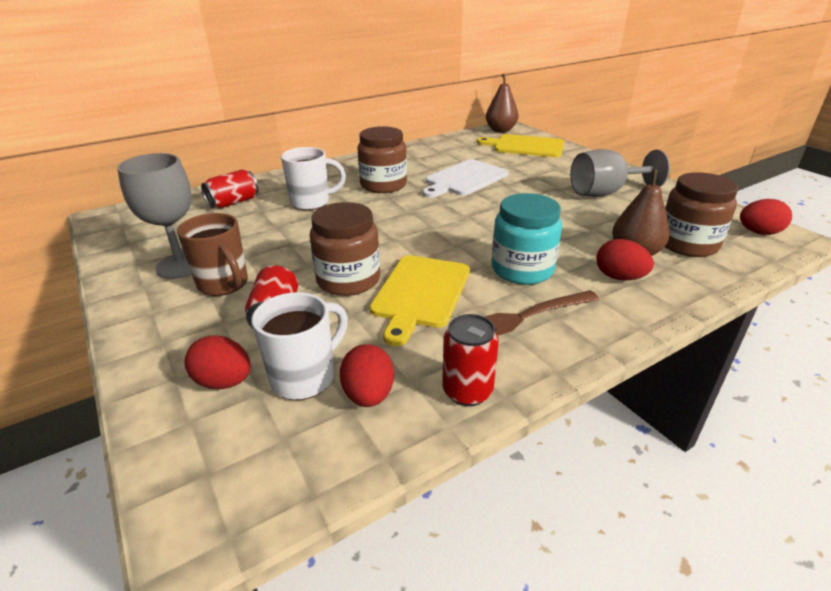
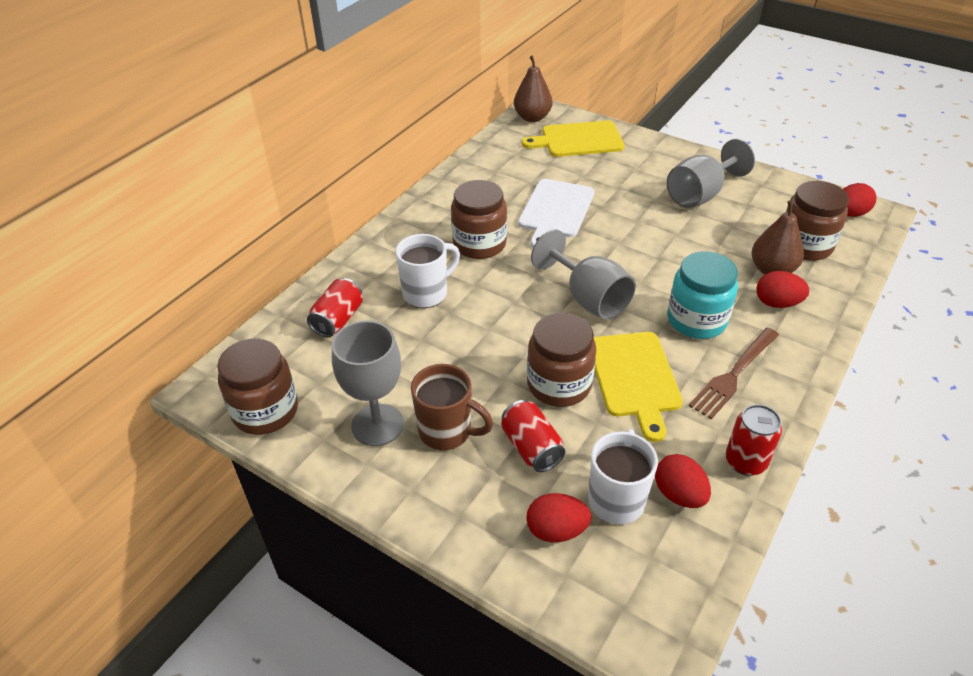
camera: 25 degrees left, 10 degrees up
none -> brown jar [217,338,298,435]
none -> grey goblet [531,229,636,320]

